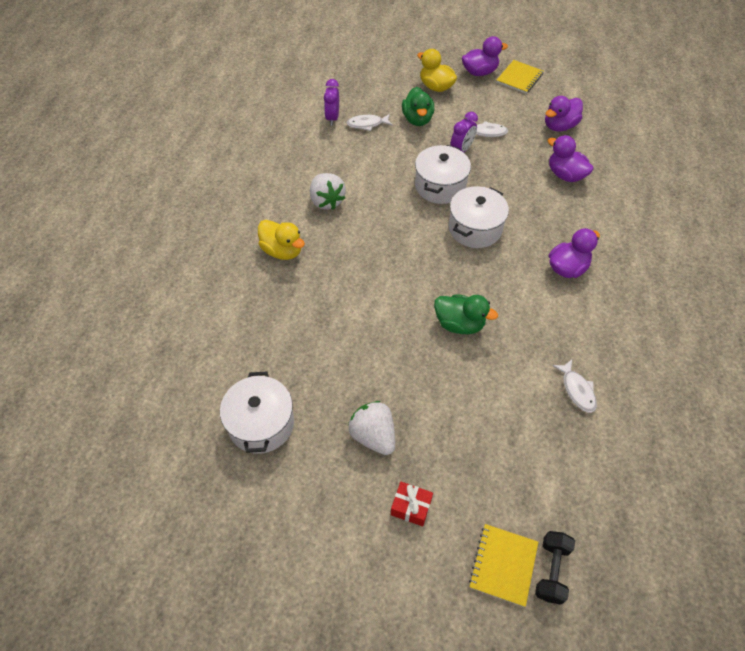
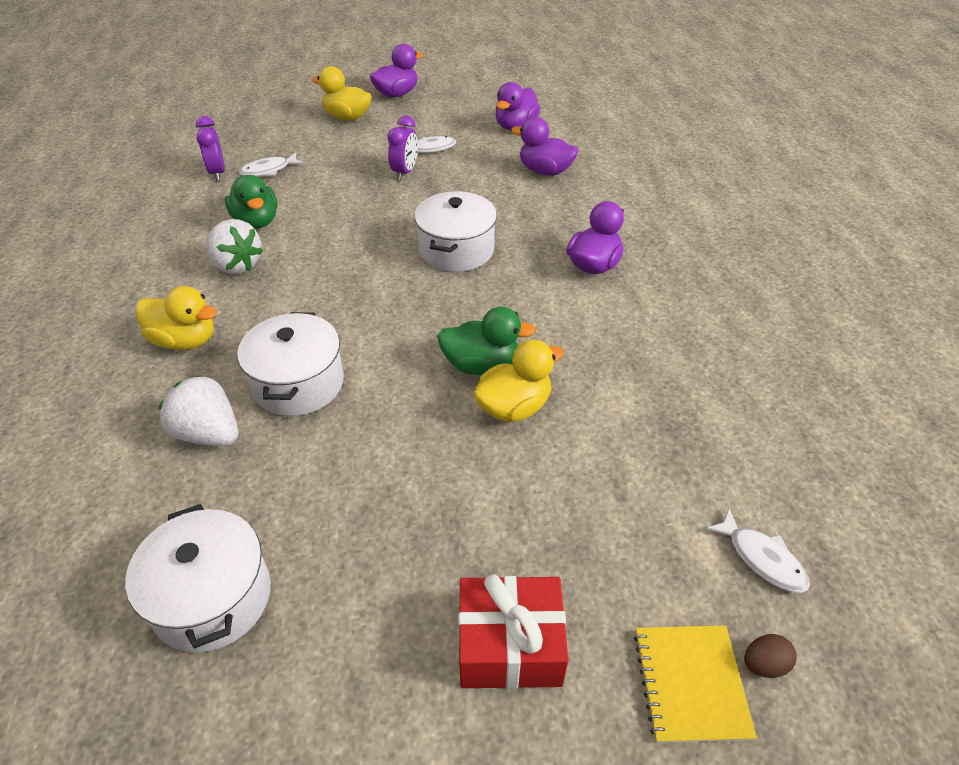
camera: 20 degrees left, 10 degrees down
white strawberry [348,401,395,455] -> white strawberry moved to [159,375,238,446]
red gift [391,482,433,527] -> red gift [458,575,568,689], size x1.68
green duck [402,87,434,126] -> green duck moved to [225,175,277,229]
white pot [415,145,471,204] -> white pot moved to [237,312,344,416]
yellow notebook [496,60,543,94] -> none
black dumbbell [535,531,575,605] -> brown egg [744,634,797,678]
white fish [552,359,597,413] -> white fish moved to [705,508,810,593]
none -> yellow duck [473,340,564,422]

